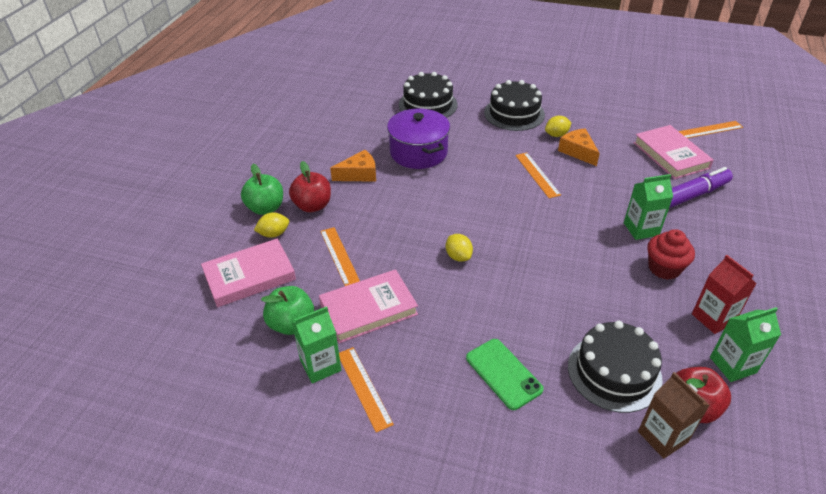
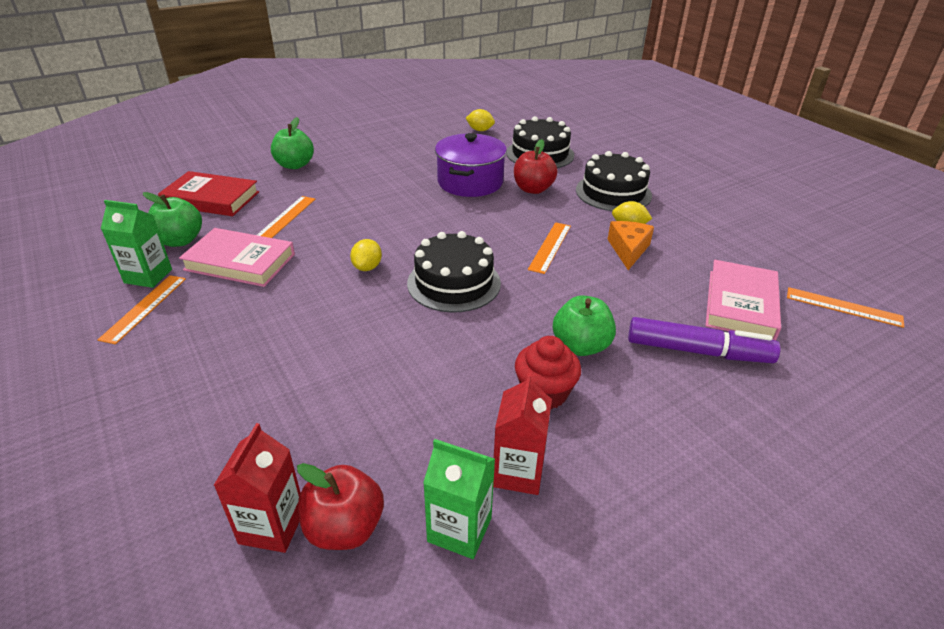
camera: 40 degrees right, 5 degrees down
pink book [201,238,296,307] -> red book [158,171,259,216]
yellow lemon [254,212,289,238] -> yellow lemon moved to [466,109,495,131]
red apple [289,161,331,212] -> red apple moved to [514,139,558,194]
orange cheese [330,150,376,182] -> none
green phone [466,339,544,410] -> none
black cake [568,321,663,413] -> black cake moved to [407,231,501,313]
green carton [624,174,673,240] -> green apple [553,295,616,356]
brown carton [638,372,710,459] -> red carton [213,423,301,553]

